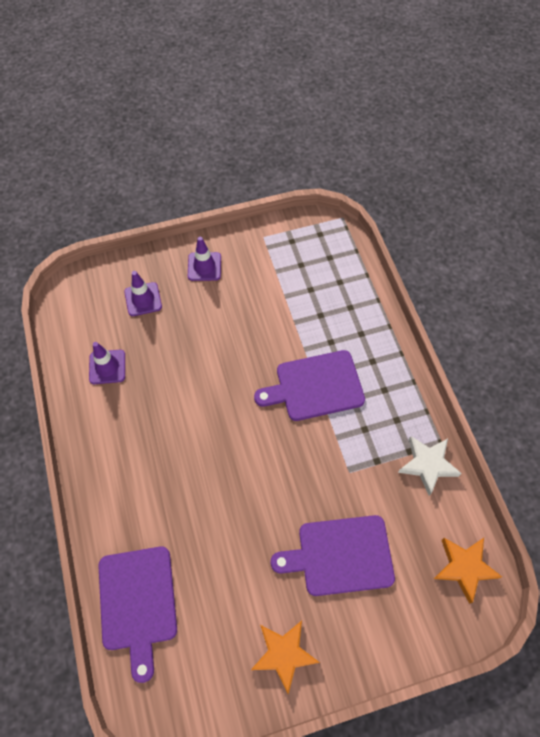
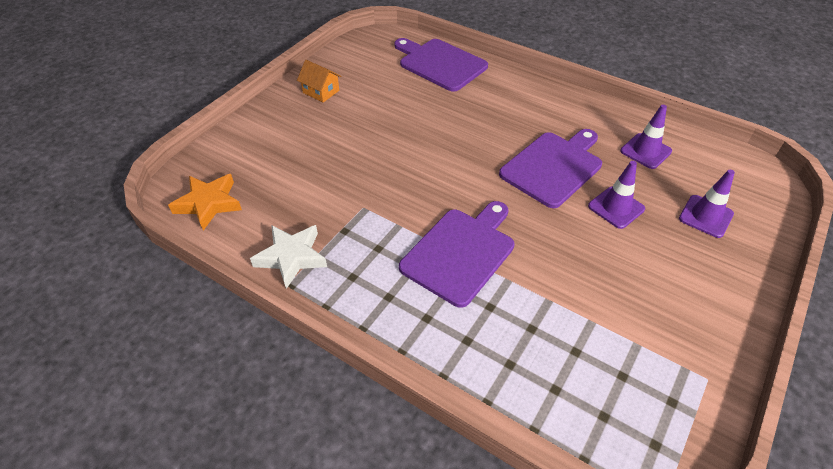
camera: 140 degrees right, 15 degrees down
purple traffic cone [188,237,221,281] -> purple traffic cone moved to [588,161,645,229]
orange star [251,621,320,694] -> orange house [297,60,341,103]
purple cutting board [271,515,395,596] -> purple cutting board moved to [499,129,602,208]

